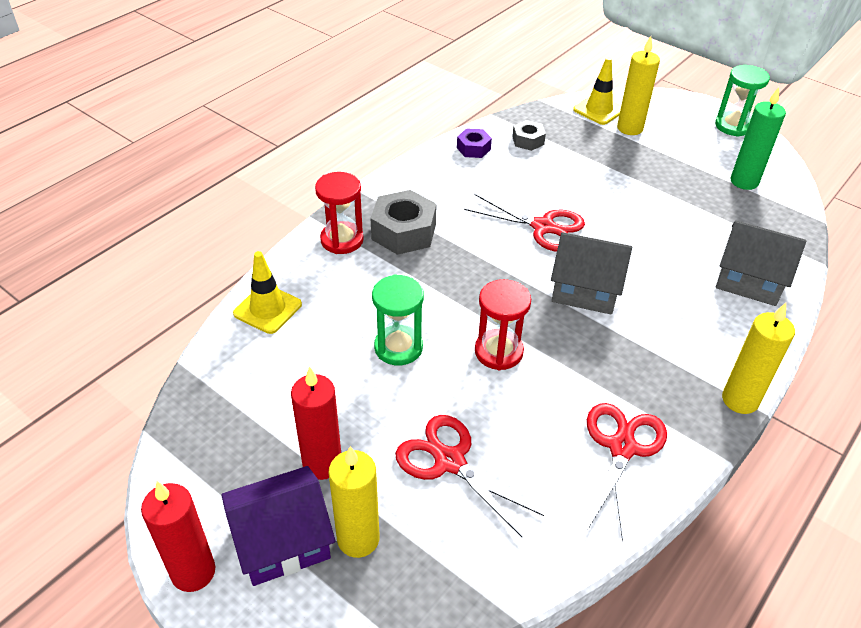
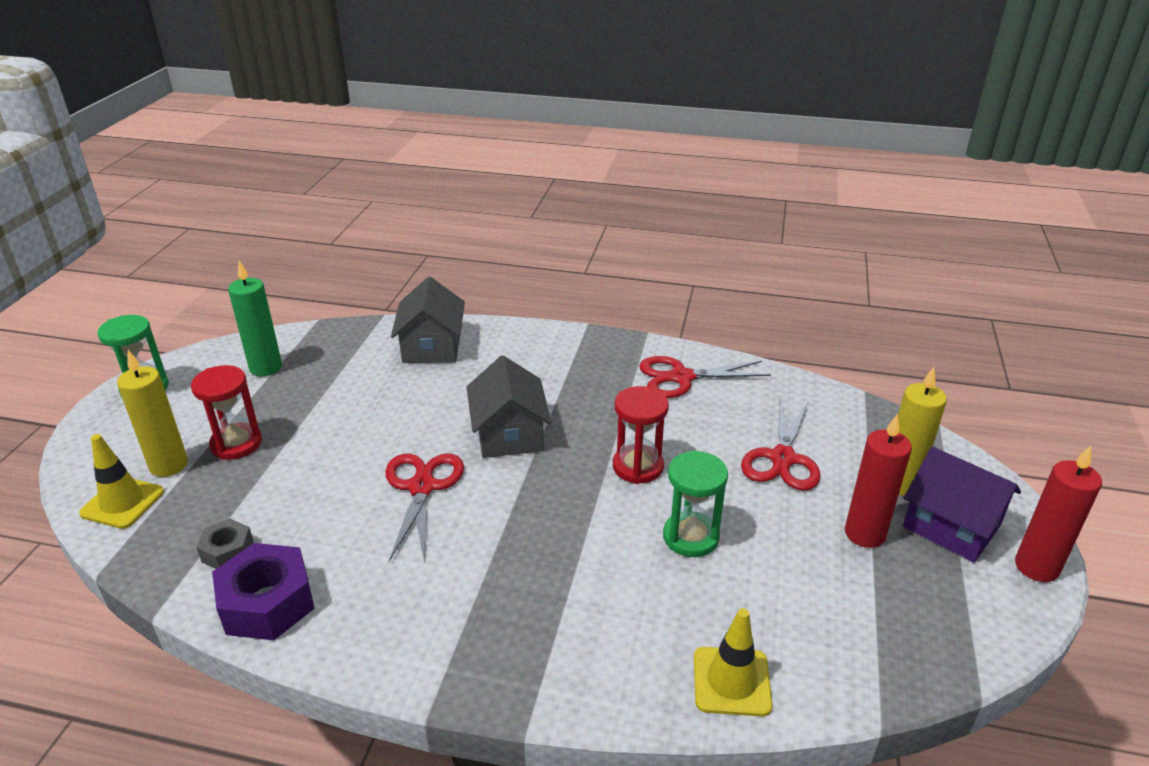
camera: 115 degrees left, 10 degrees down
red hourglass [315,172,364,254] -> red hourglass moved to [191,365,262,460]
grey nut [370,190,437,255] -> none
purple nut [457,128,492,158] -> purple nut [212,543,315,640], size x1.78
yellow candle [722,303,795,414] -> none

